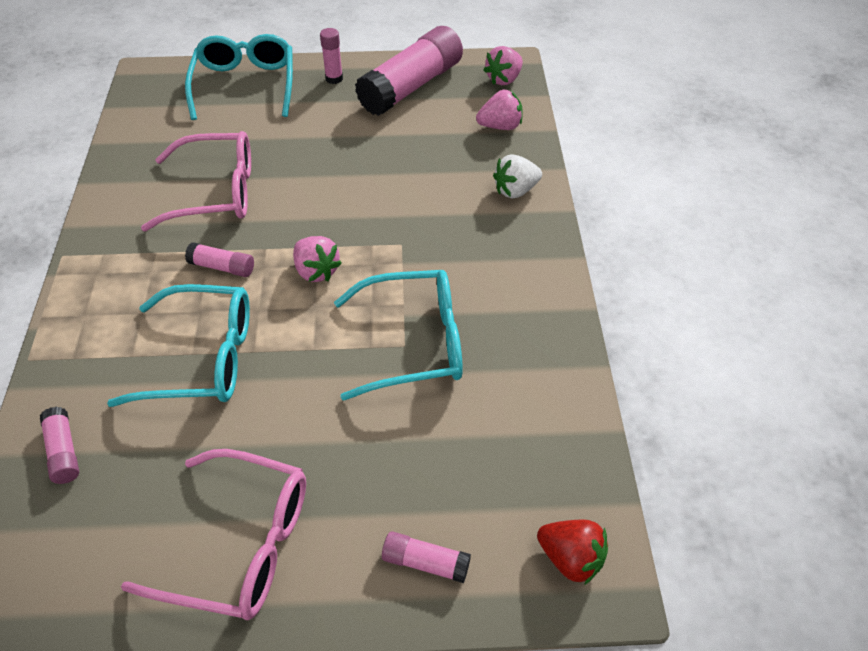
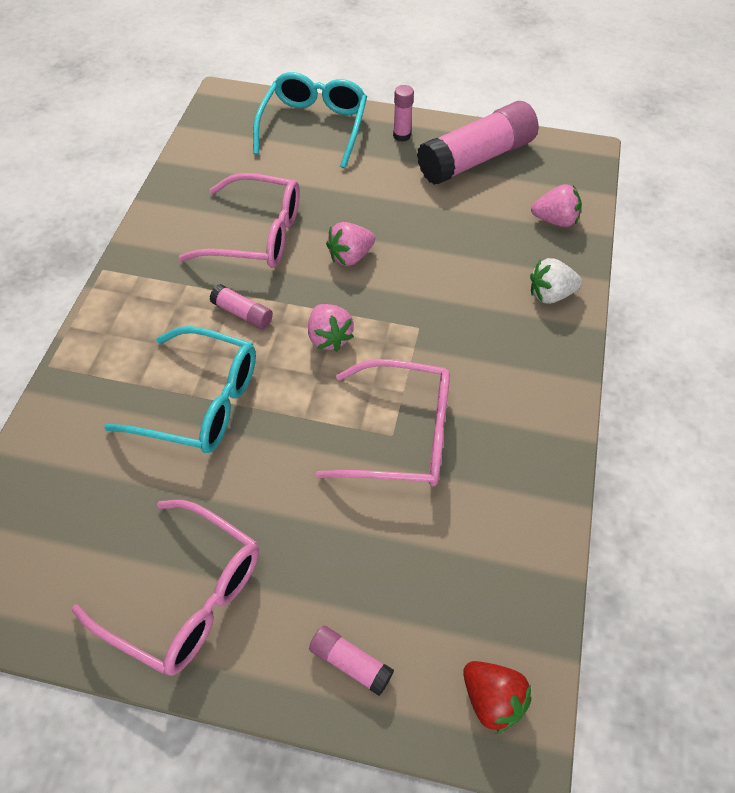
camera: 15 degrees right, 5 degrees up
pink glue stick [40,407,79,484] -> none
turquoise glasses [334,270,463,401] -> pink glasses [316,359,450,486]
pink strawberry [484,46,523,85] -> pink strawberry moved to [326,222,375,266]

